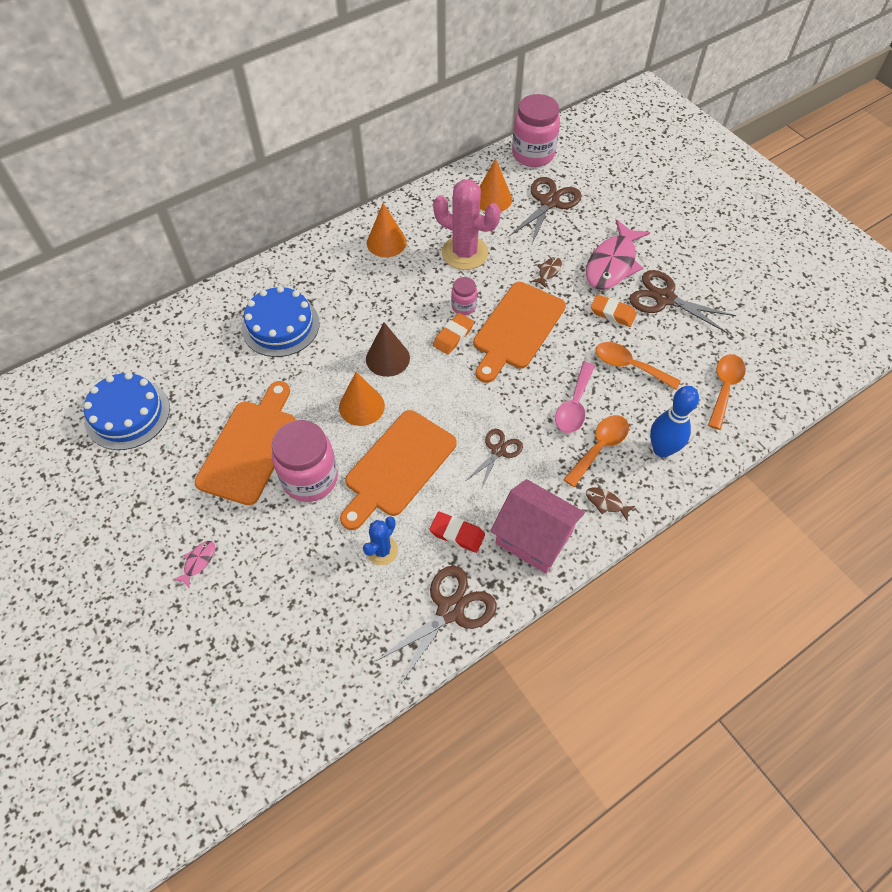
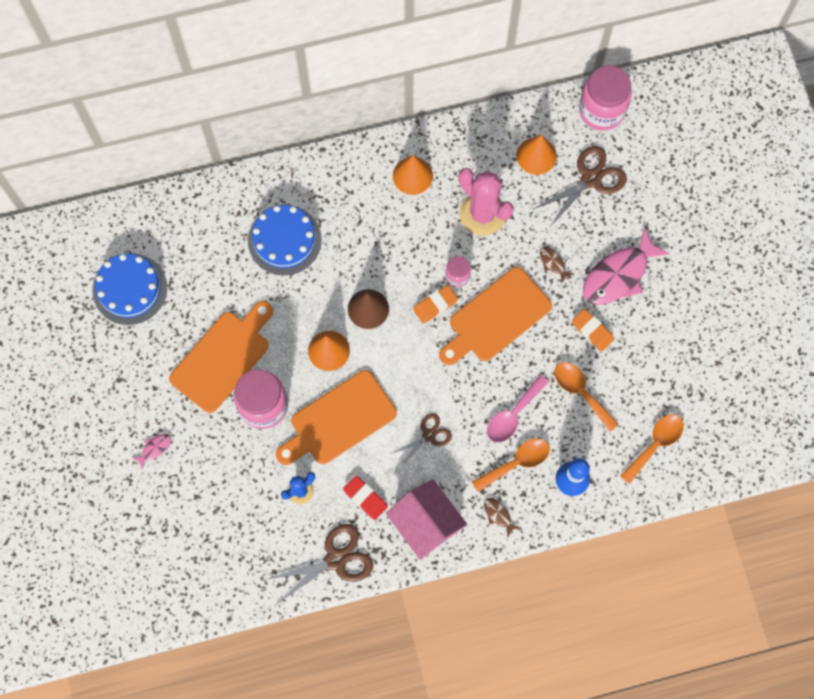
camera: 20 degrees right, 15 degrees up
brown fish [532,257,562,288] -> brown fish turned 90 degrees counterclockwise [540,247,574,283]
brown scissors [629,270,736,333] -> none

